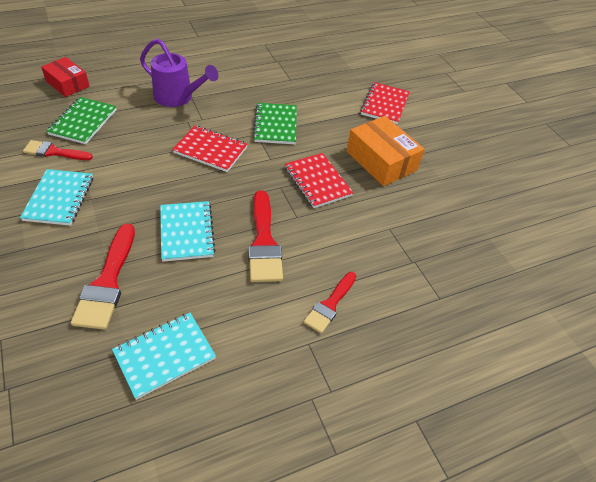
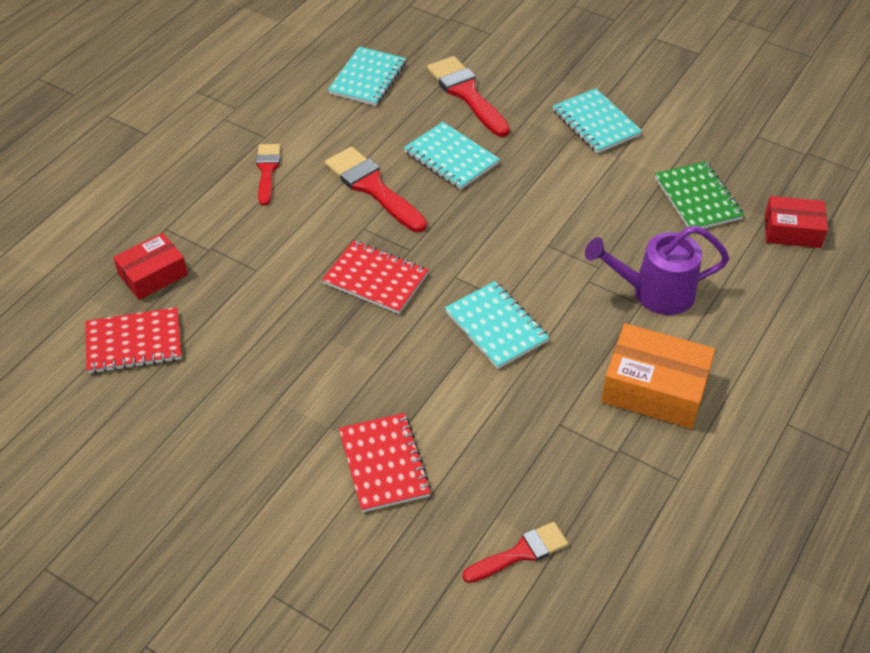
camera: 150 degrees right, 0 degrees up
red brush [23,140,93,160] -> red brush moved to [462,522,568,583]
red notebook [172,125,248,172] -> red notebook moved to [86,307,182,374]
green notebook [253,103,297,144] -> turquoise notebook [445,281,550,369]
orange box [347,116,425,186] -> orange box moved to [601,323,715,429]
none -> red box [113,233,188,300]

